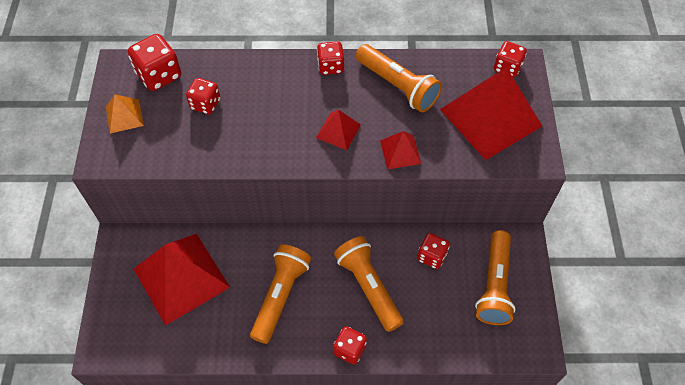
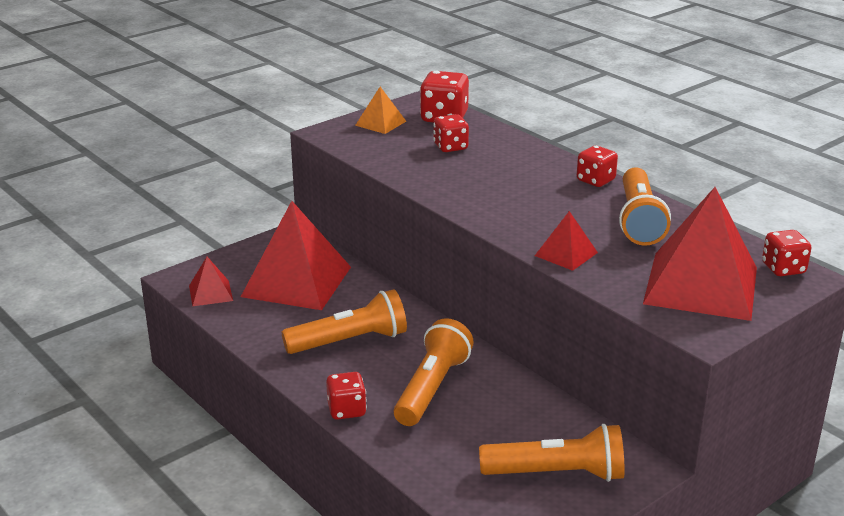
camera: 50 degrees right, 30 degrees down
red pyramid [316,109,361,150] -> red pyramid moved to [189,257,233,306]
red dice [417,233,450,269] -> none
orange flashlight [475,230,516,325] -> orange flashlight turned 150 degrees counterclockwise [479,424,625,482]

